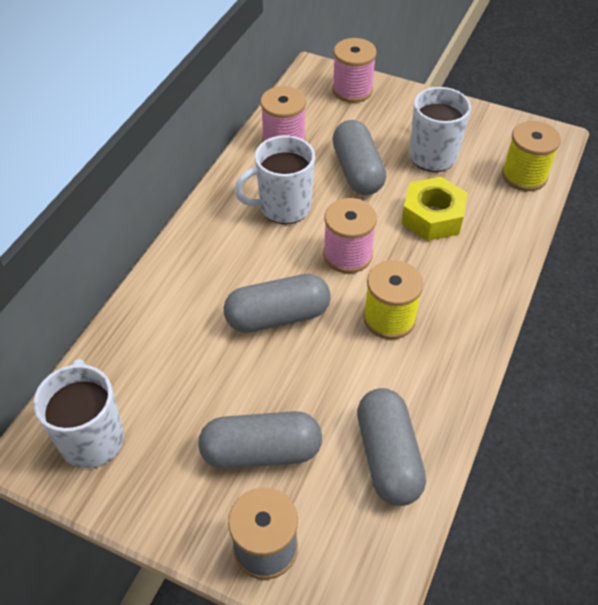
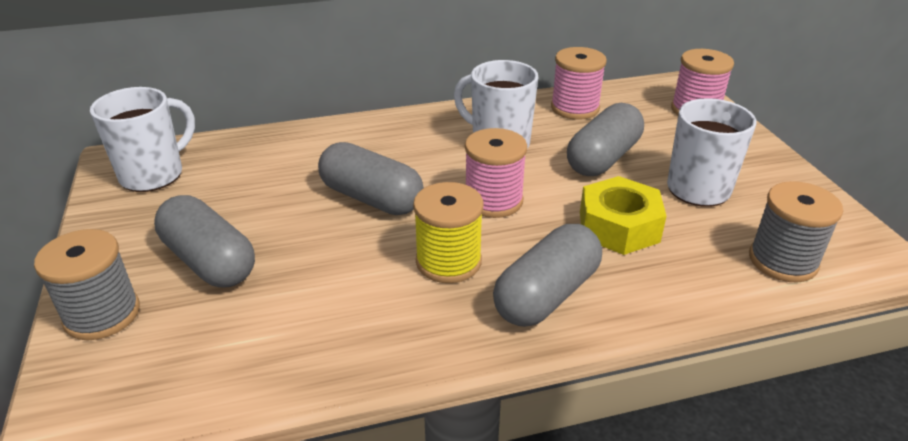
camera: 50 degrees right, 15 degrees down
grey capsule [357,388,426,506] -> grey capsule moved to [493,224,602,327]
yellow spool [502,121,561,191] -> grey spool [749,181,843,283]

